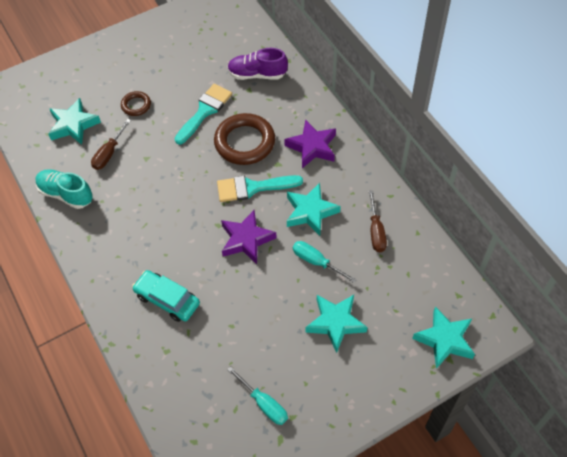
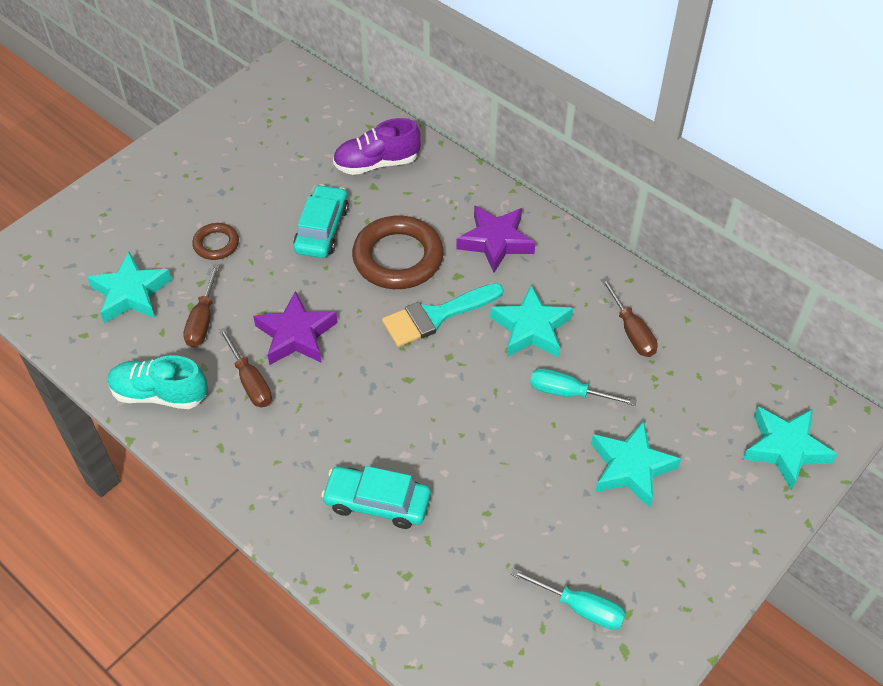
camera: 20 degrees left, 5 degrees down
turquoise brush [175,84,232,145] -> turquoise car [293,184,349,258]
purple star [221,210,277,264] -> purple star moved to [253,291,338,365]
none -> brown screwdriver [219,327,272,407]

